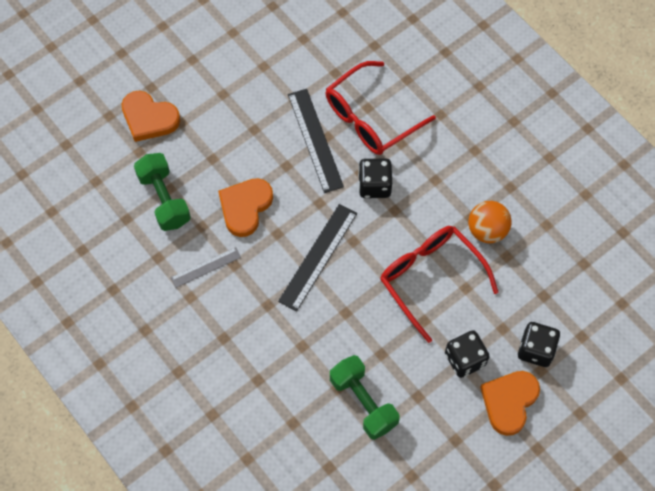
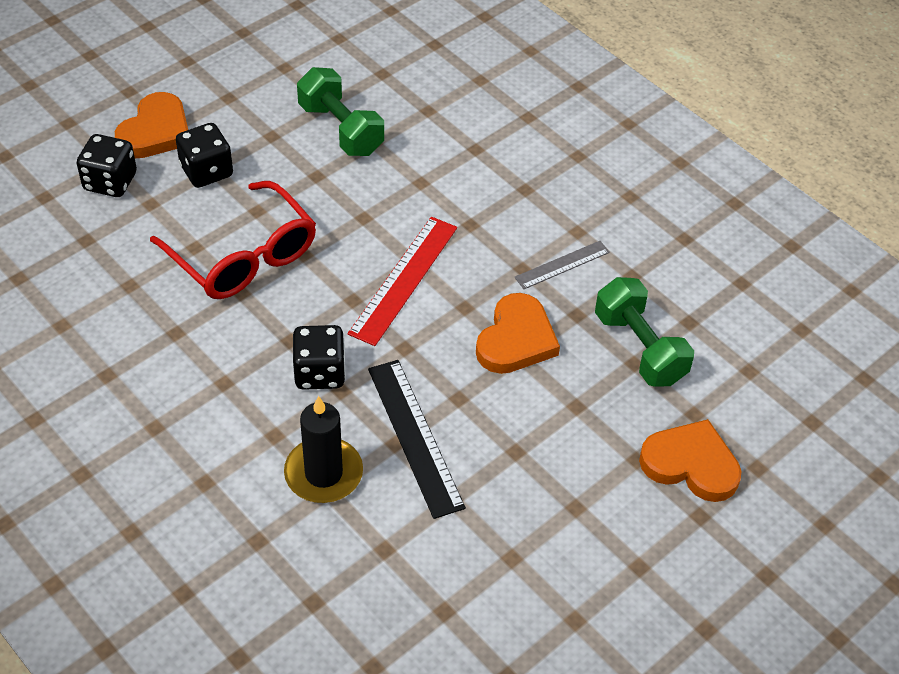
camera: 175 degrees right, 15 degrees down
black ruler [278,204,357,312] -> red ruler [348,217,457,346]
red glasses [326,61,436,155] -> black candle [284,396,363,503]
orange ball [468,201,512,243] -> none

